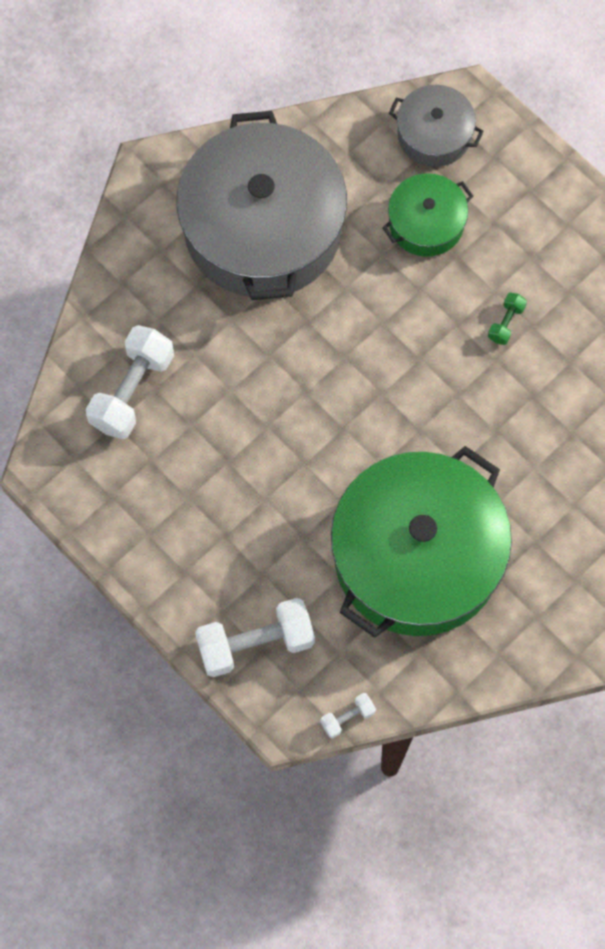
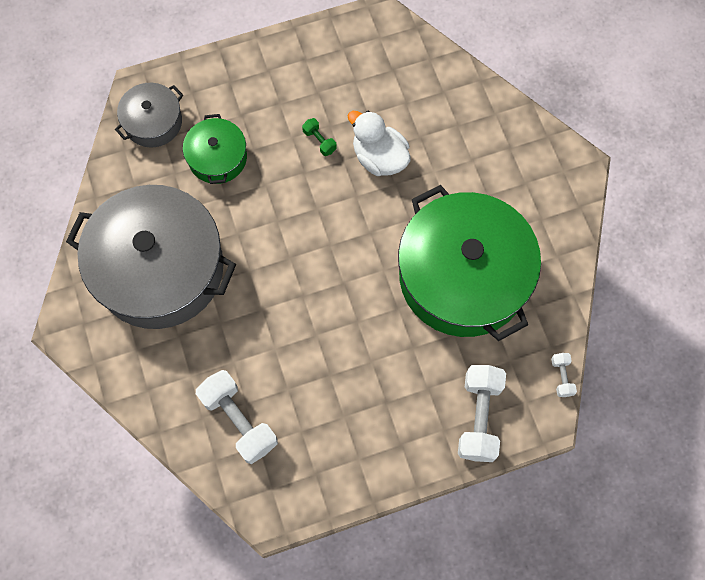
camera: 65 degrees left, 0 degrees up
none -> white duck [348,111,410,176]

